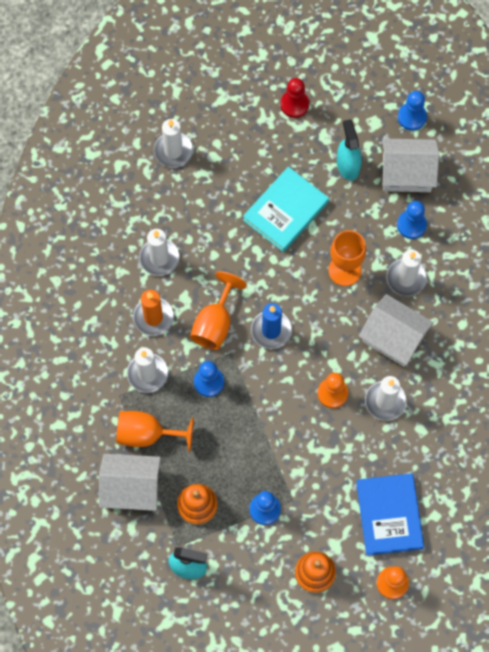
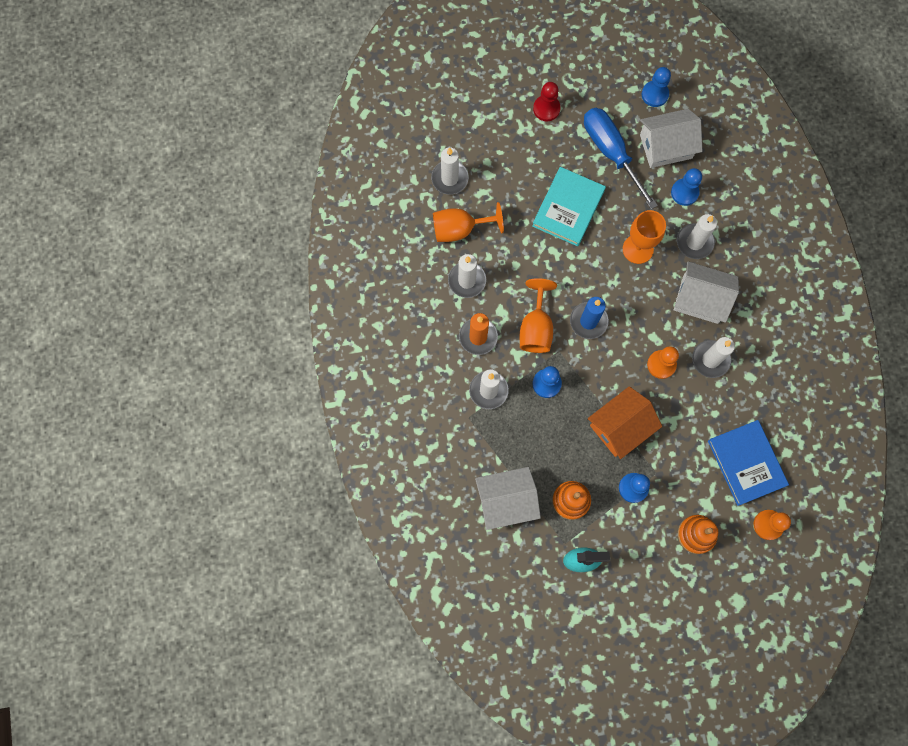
camera: 15 degrees left, 5 degrees up
orange goblet [116,411,194,452] -> orange goblet moved to [433,202,504,242]
turquoise spray bottle [337,119,362,181] -> blue screwdriver [584,108,658,209]
none -> orange house [588,386,662,459]

